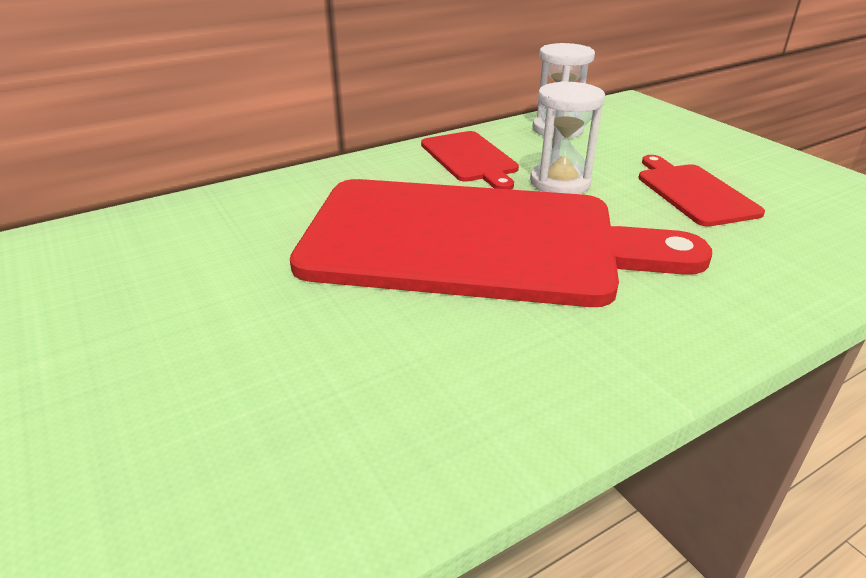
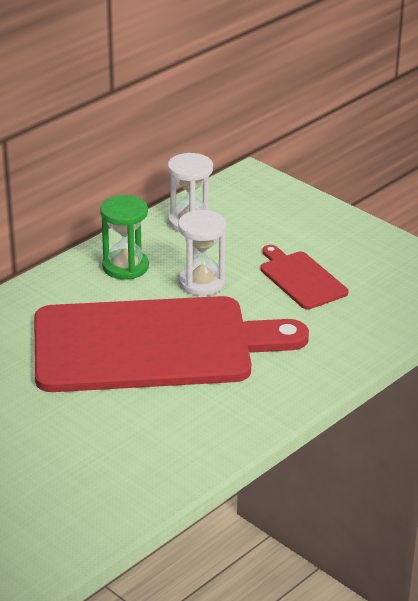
camera: 15 degrees left, 0 degrees up
red cutting board [421,131,519,190] -> green hourglass [100,195,149,280]

